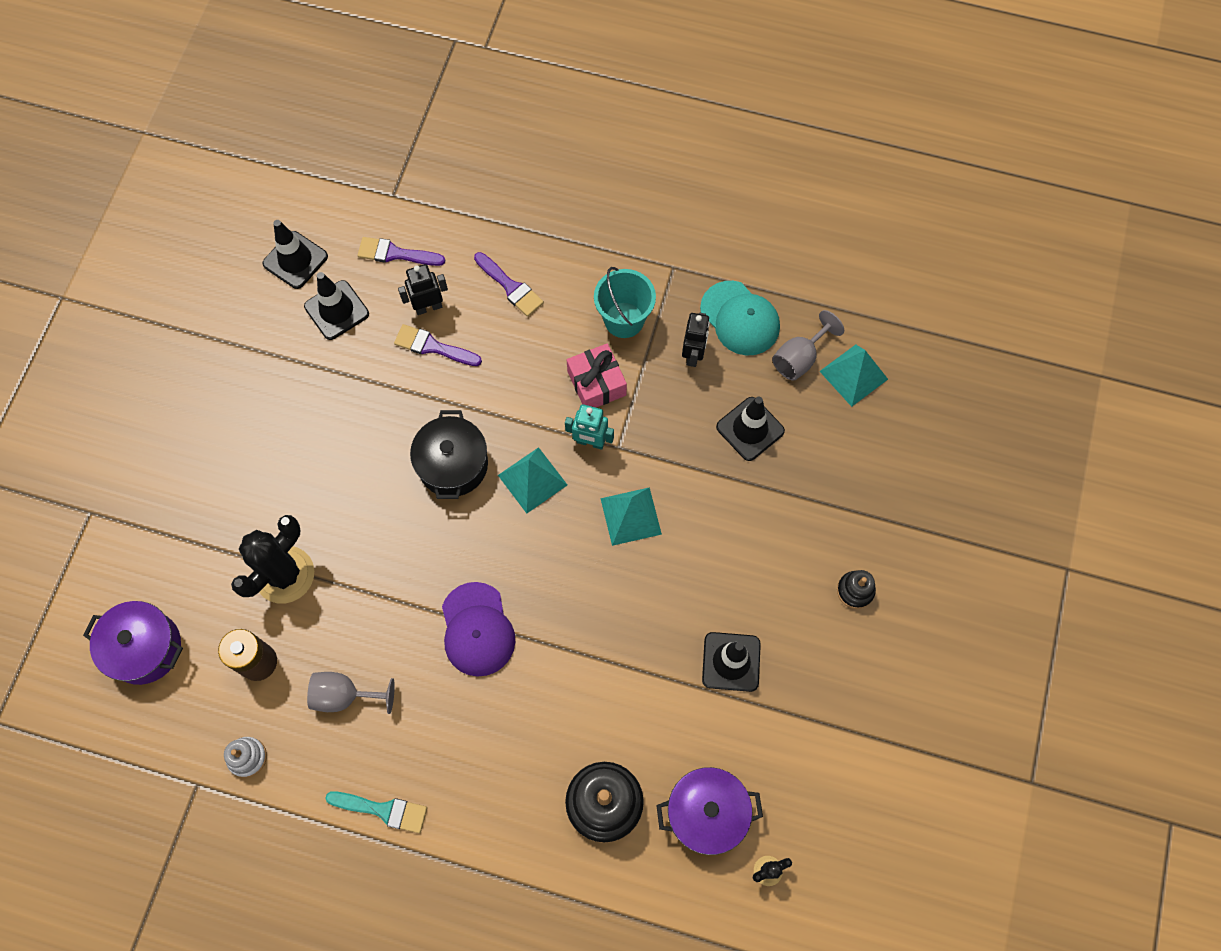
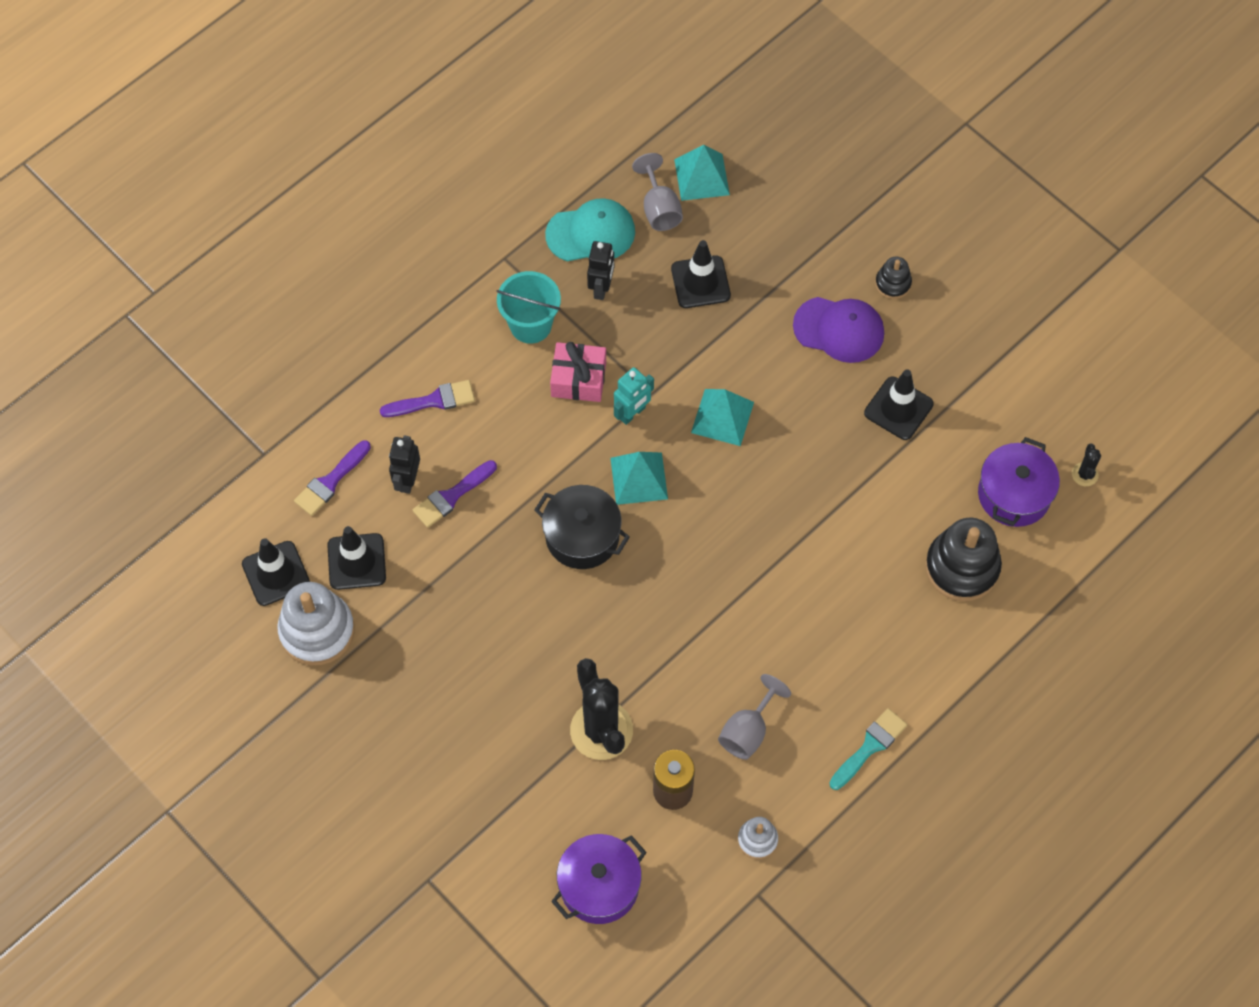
camera: 60 degrees left, 5 degrees down
purple cap [442,582,515,677] -> purple cap moved to [793,297,884,363]
black robot [682,313,710,367] -> black robot turned 60 degrees clockwise [587,241,614,300]
none -> white stacking toy [277,582,355,666]

